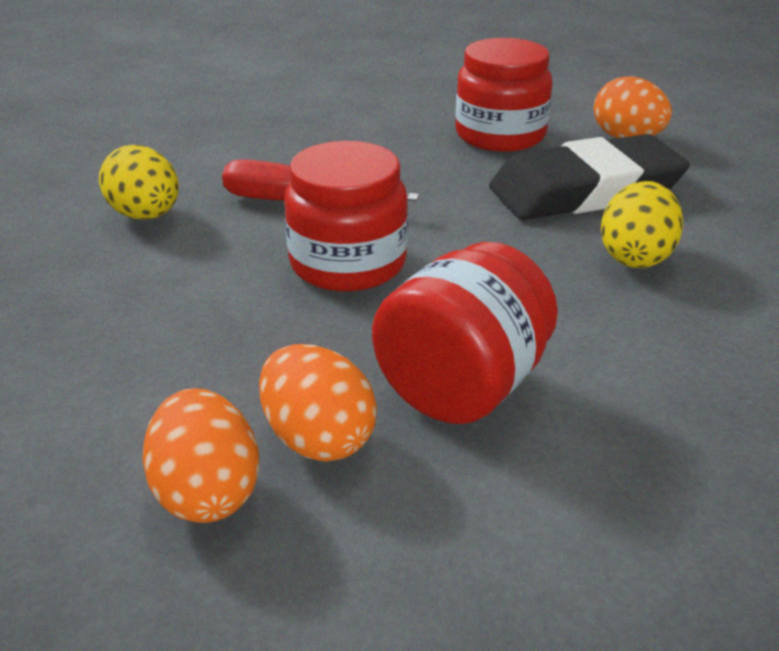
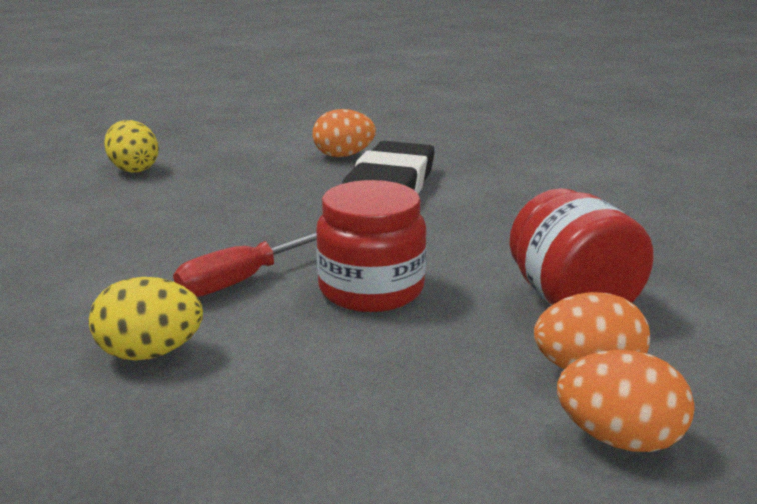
camera: 55 degrees left, 10 degrees down
red jar [455,38,553,152] -> none
yellow egg [601,181,683,268] -> yellow egg moved to [104,120,159,173]

